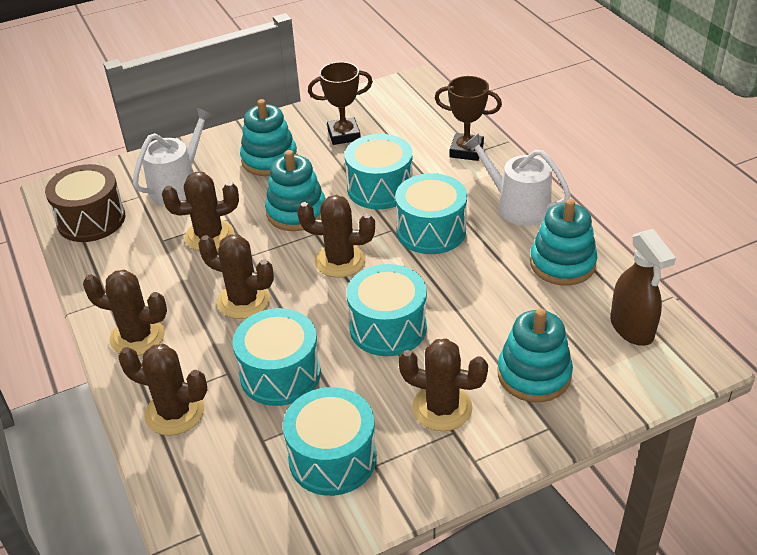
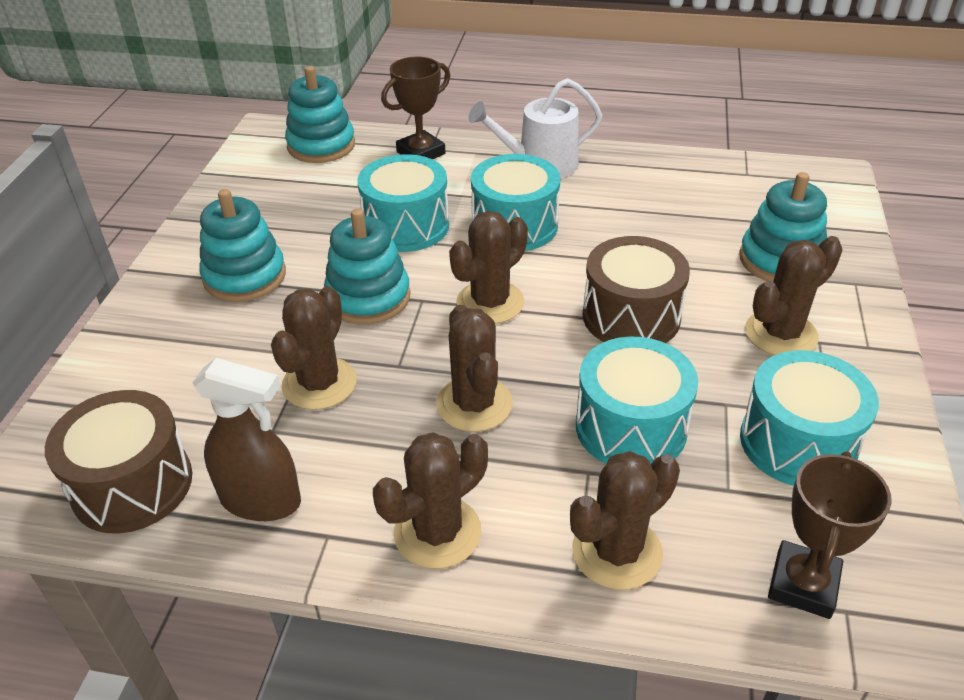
camera: 55 degrees left, 0 degrees up
white watering can [133,108,213,205] -> none
brown cactus [198,234,274,319] -> brown cactus turned 75 degrees counterclockwise [436,305,513,432]
brown trophy [308,62,373,145] -> brown trophy moved to [768,451,892,619]
turquoise drum [347,264,427,356] -> brown drum [583,236,690,343]
turquoise stacking toy [530,199,598,285] -> turquoise stacking toy moved to [285,66,355,163]
brown spray bottle [610,229,676,346] -> brown spray bottle moved to [192,358,301,521]

